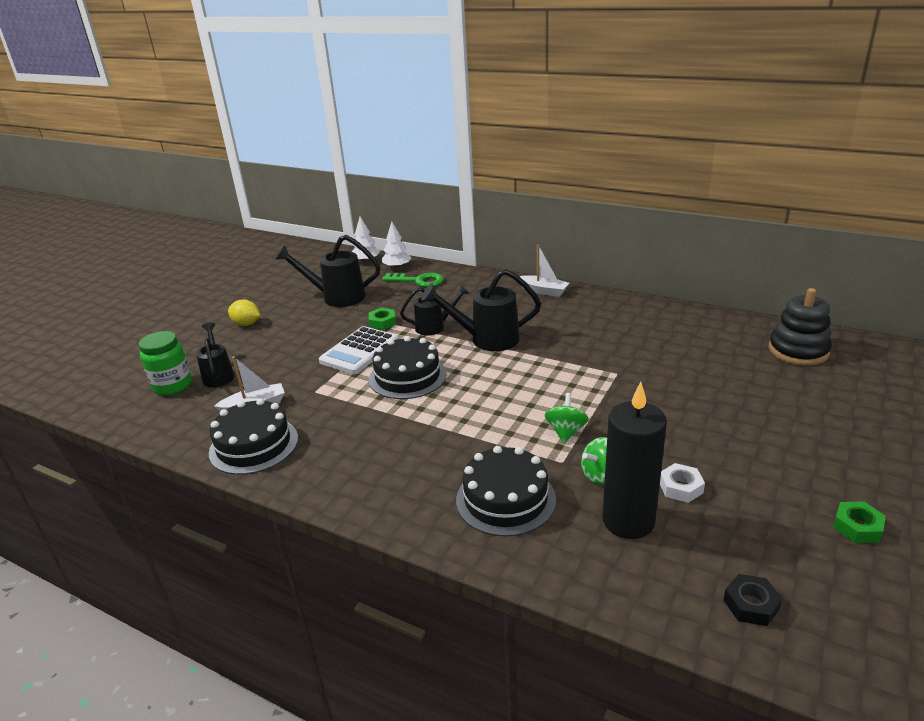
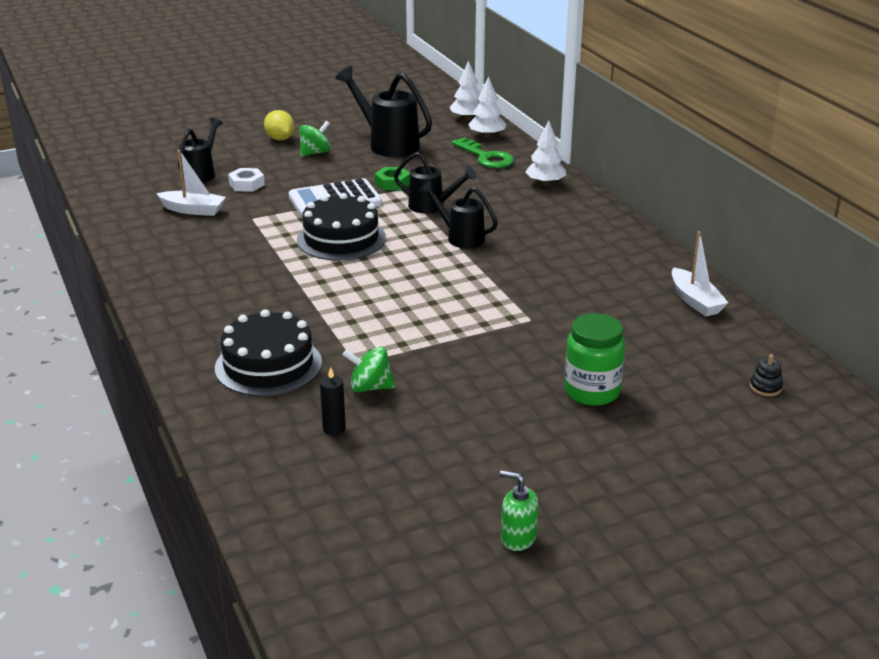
camera: 35 degrees right, 0 degrees up
green jar [139,331,192,395] -> green jar moved to [564,313,625,406]
black cake [209,398,298,475] -> none
black watering can [421,269,541,351] -> black watering can [419,181,498,248], size x0.64
white boat [519,245,569,297] -> white boat moved to [672,231,728,317]
green spinning top [545,393,588,443] -> green spinning top moved to [299,121,331,157]
black candle [603,381,667,539] -> black candle [320,367,346,435], size x0.40
white nut [660,463,705,503] -> white nut moved to [228,168,265,192]
black nut [723,574,782,626] -> none
black stacking toy [769,288,832,365] -> black stacking toy [750,354,783,396], size x0.40
green nut [833,501,886,543] -> green soap dispenser [500,470,538,551]
none -> white tree [525,120,566,185]

